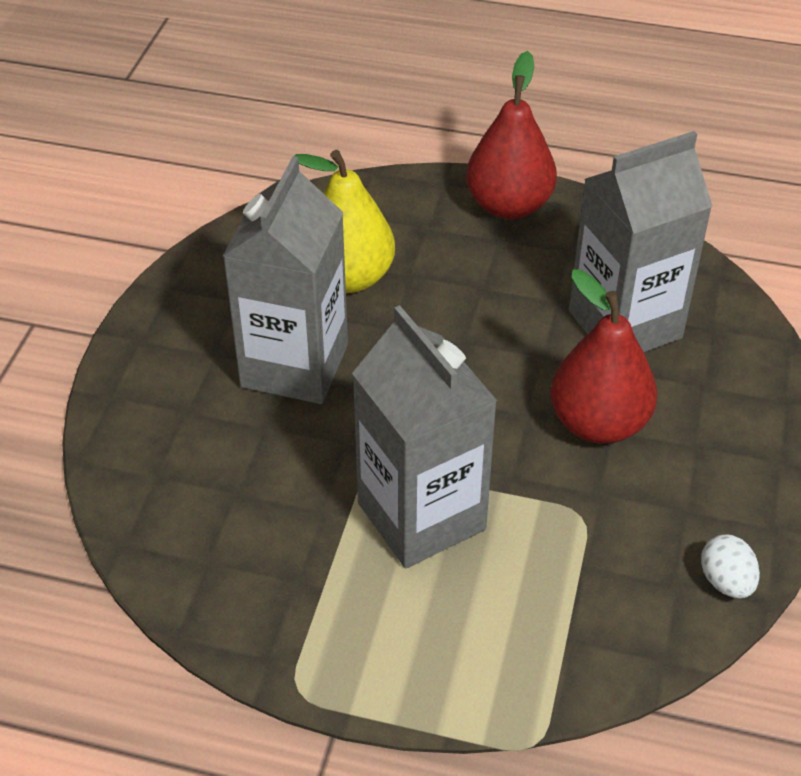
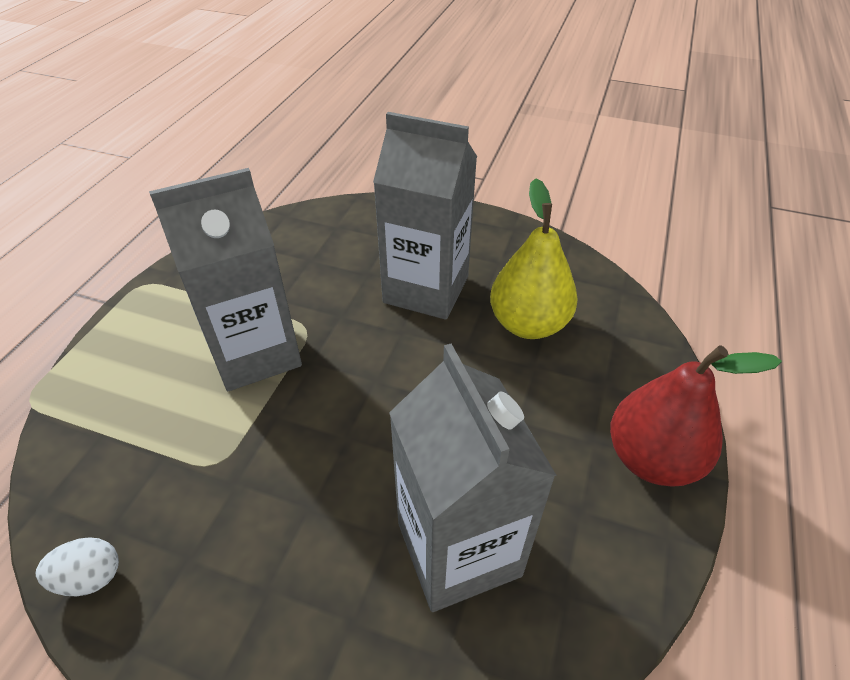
camera: 95 degrees right, 0 degrees up
red pear [550,270,657,444] -> none

